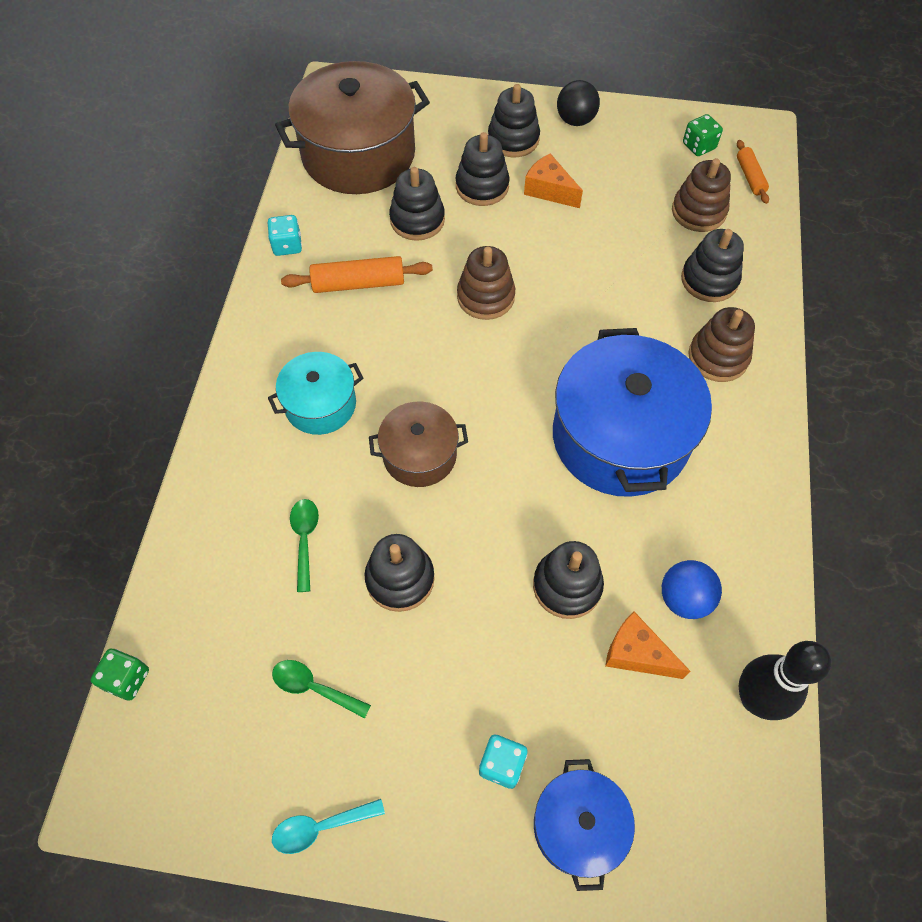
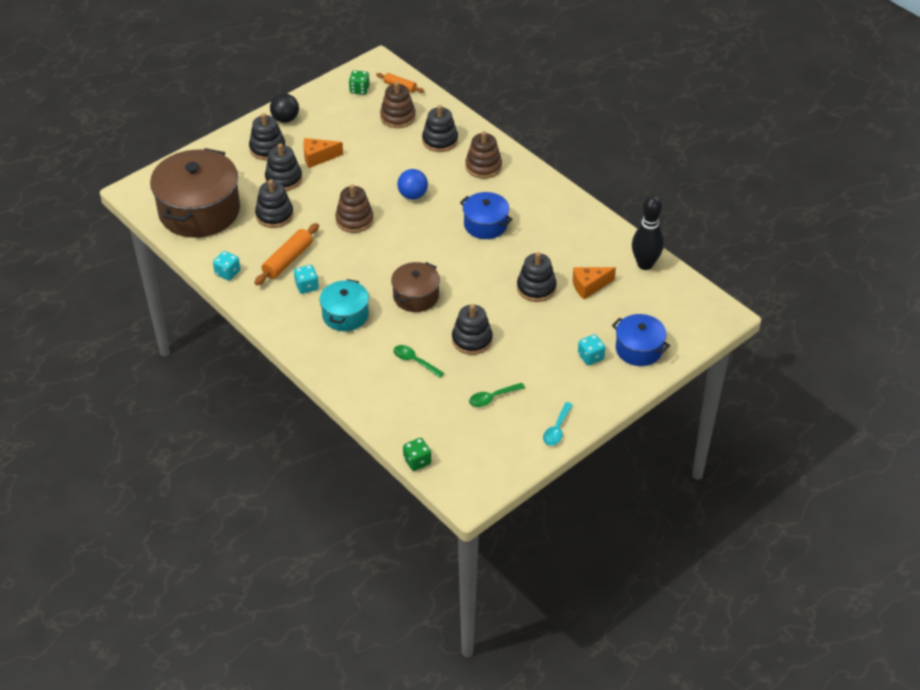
camera: 50 degrees left, 15 degrees down
blue pot [553,328,712,497] -> blue pot [460,192,512,239], size x0.53
blue ball [662,560,722,619] -> blue ball moved to [397,169,428,200]
none -> turquoise dice [294,265,319,294]

